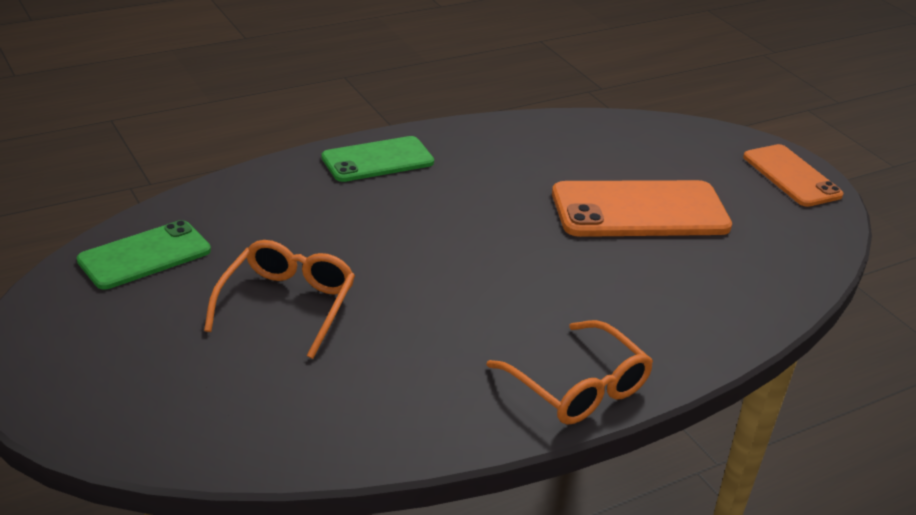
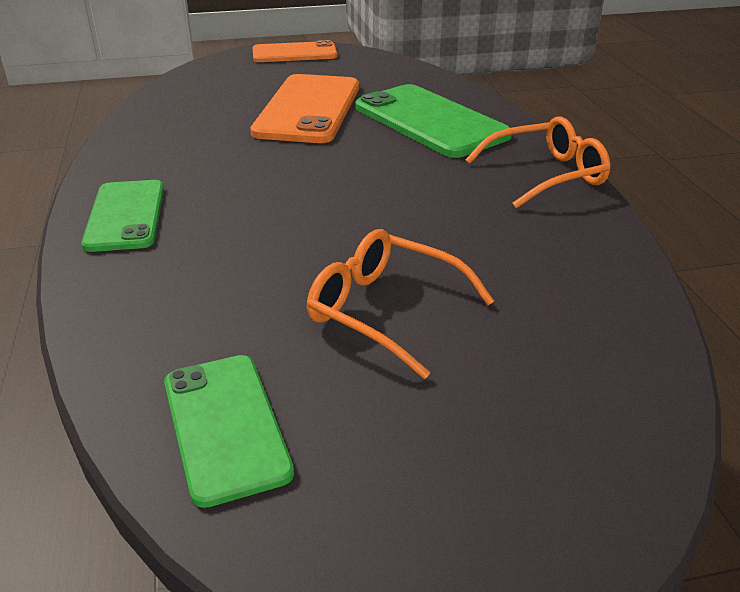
camera: 70 degrees left, 0 degrees up
none -> green phone [355,84,512,158]

